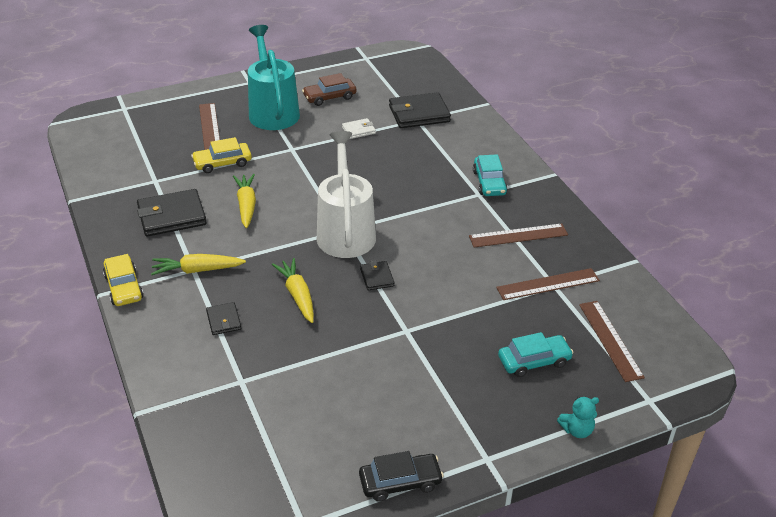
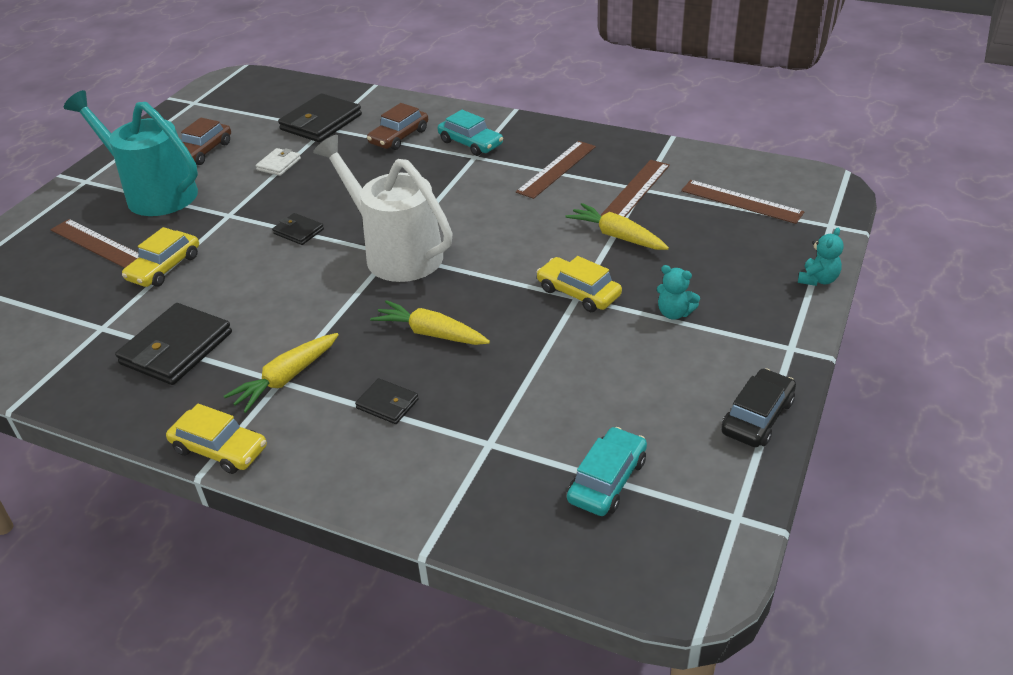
camera: 40 degrees left, 0 degrees up
yellow carrot [233,174,256,228] -> yellow carrot moved to [565,203,669,250]
black wallet [360,261,395,290] -> black wallet moved to [272,213,324,245]
turquoise car [498,332,573,377] -> turquoise car moved to [567,427,647,516]
none -> brown car [367,103,428,150]
none -> yellow car [536,256,622,312]
none -> turquoise teddy bear [657,265,700,320]

